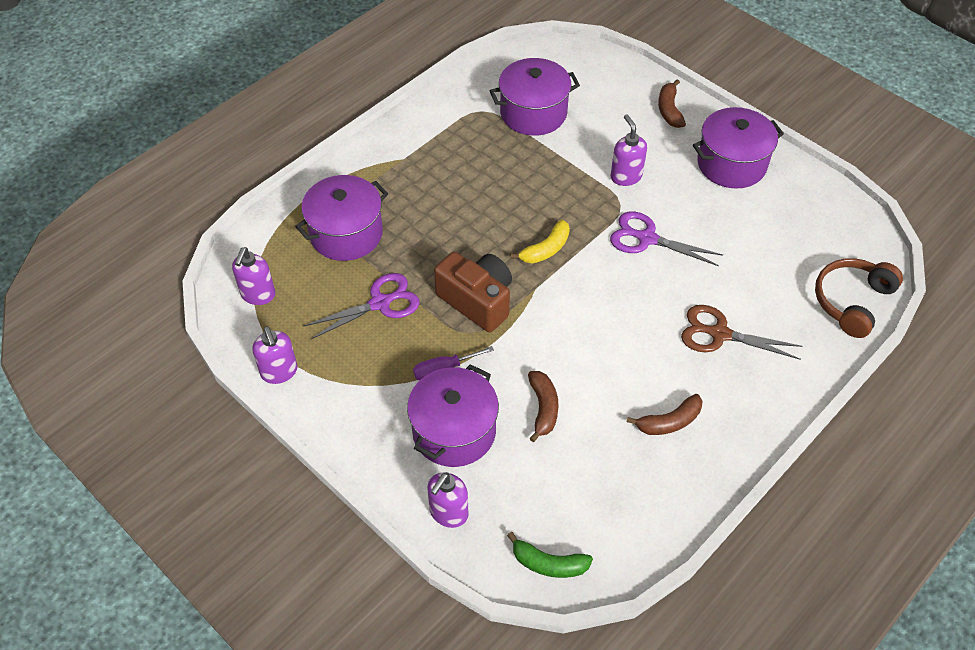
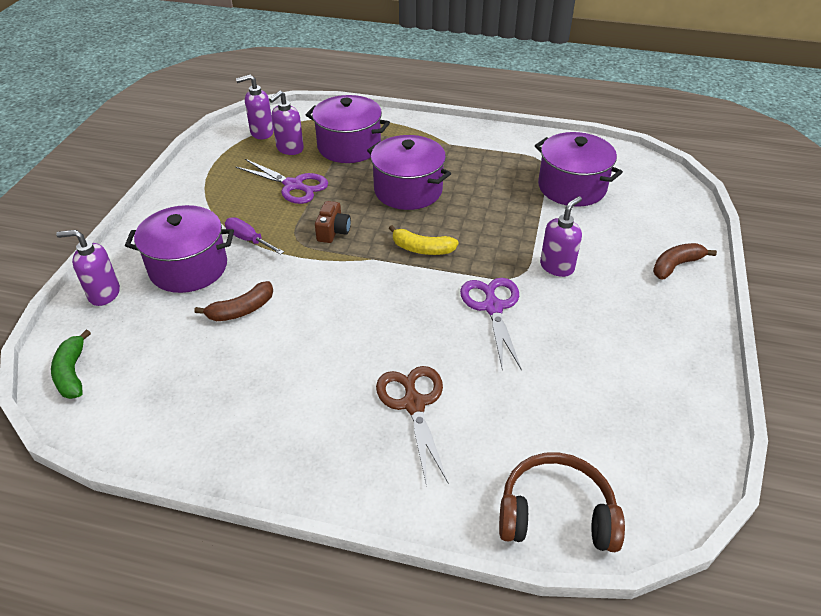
camera: 60 degrees right, 10 degrees down
purple soap dispenser [252,326,298,384] -> purple soap dispenser moved to [269,90,304,155]
brown camera [434,252,512,332] -> brown camera [315,201,351,243], size x0.54
brown banana [627,394,703,435] -> none
purple pot [693,107,784,189] -> purple pot moved to [367,135,451,210]

